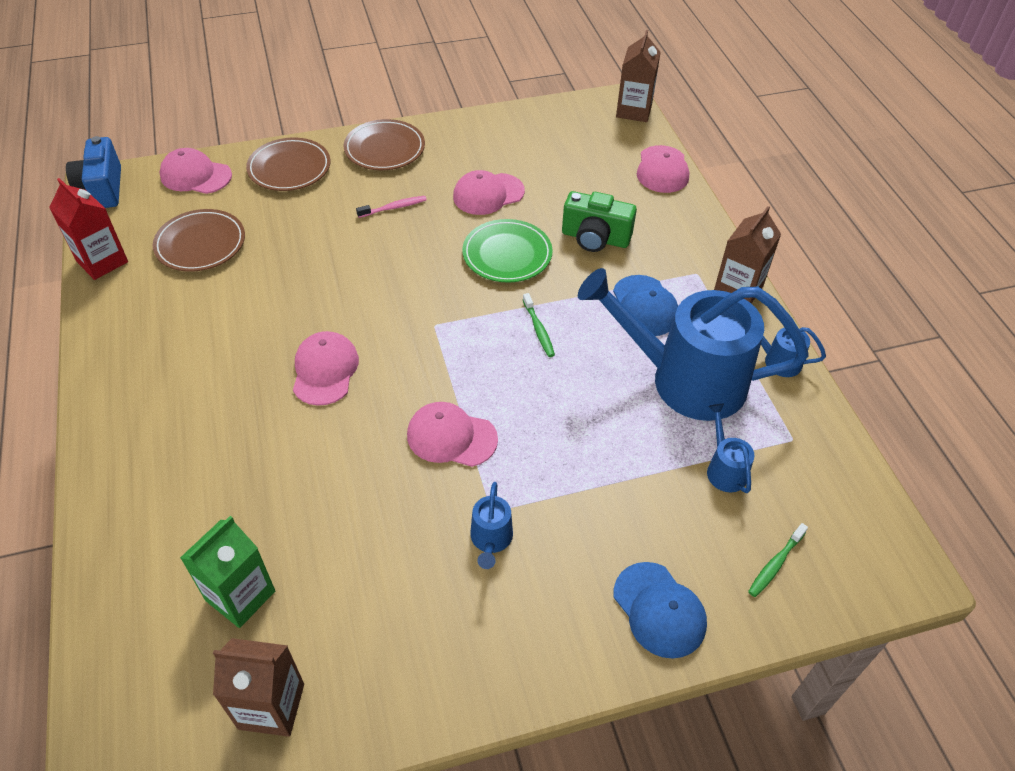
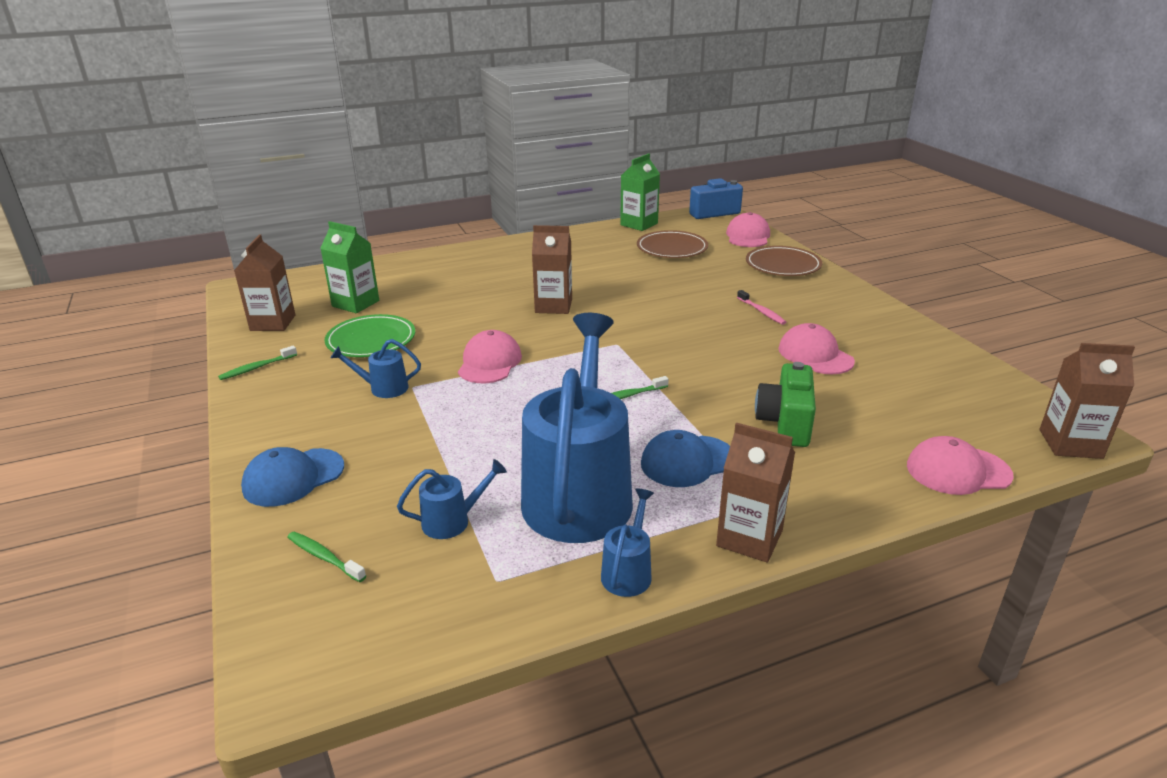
camera: 85 degrees right, 20 degrees down
red carton [49,178,128,280] -> green carton [620,153,660,231]
pink cap [293,331,359,406] -> brown carton [532,225,572,314]
brown plate [344,119,425,170] -> none
green plate [462,219,553,283] -> green plate moved to [324,314,415,357]
none -> green toothbrush [218,345,297,380]

